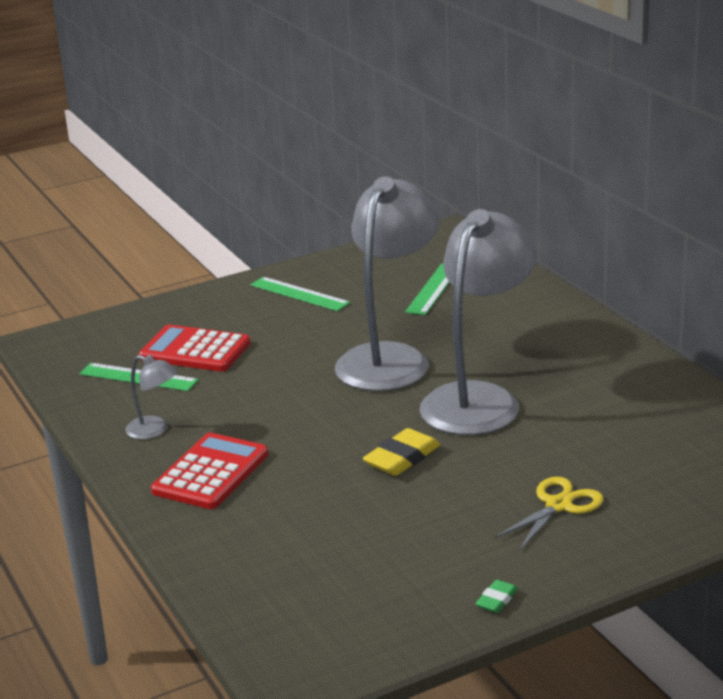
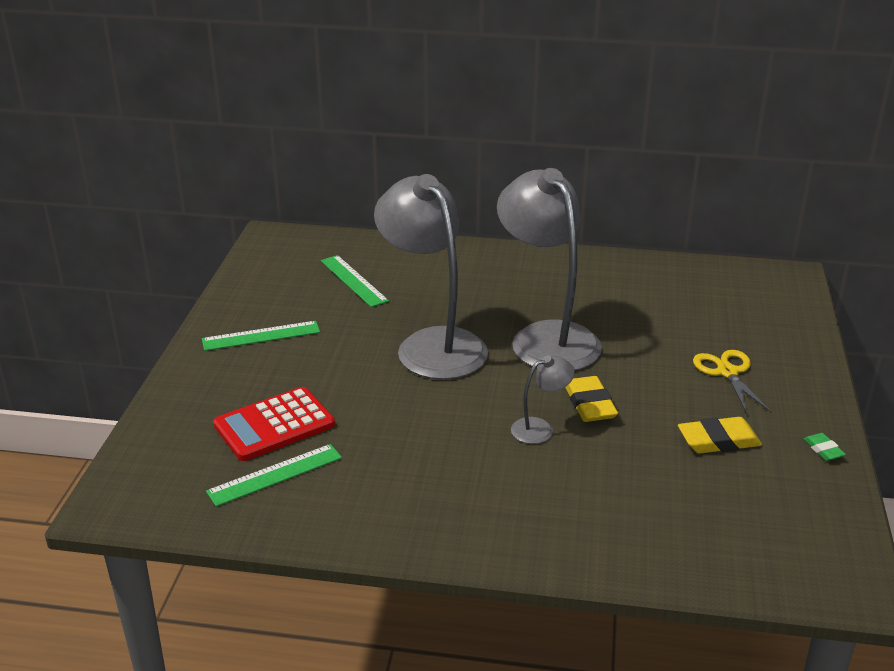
camera: 55 degrees left, 5 degrees up
grey lamp [125,355,178,439] -> grey lamp moved to [511,355,575,444]
red calculator [151,433,269,509] -> none
none -> yellow eraser [678,417,762,453]

